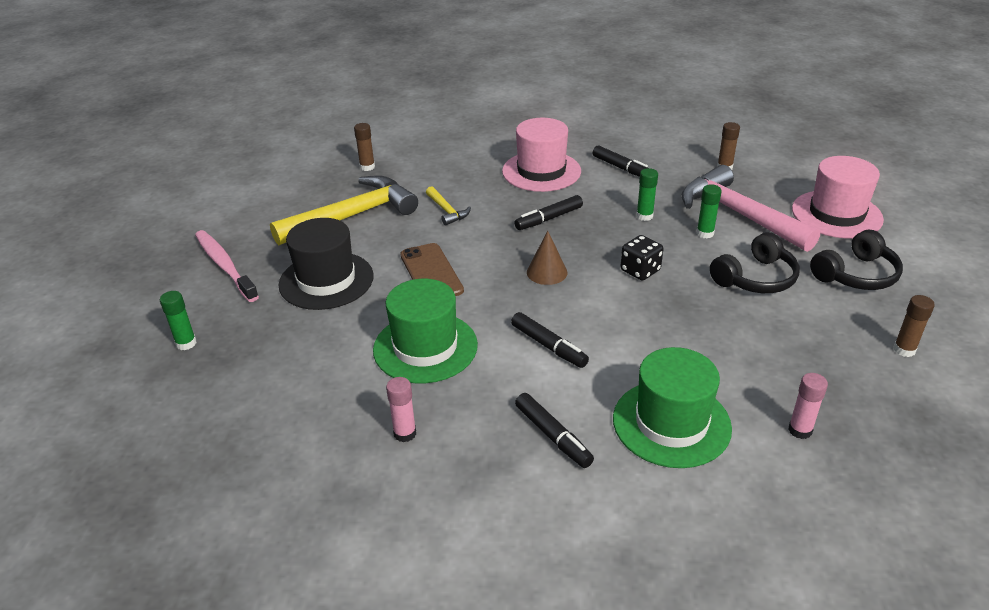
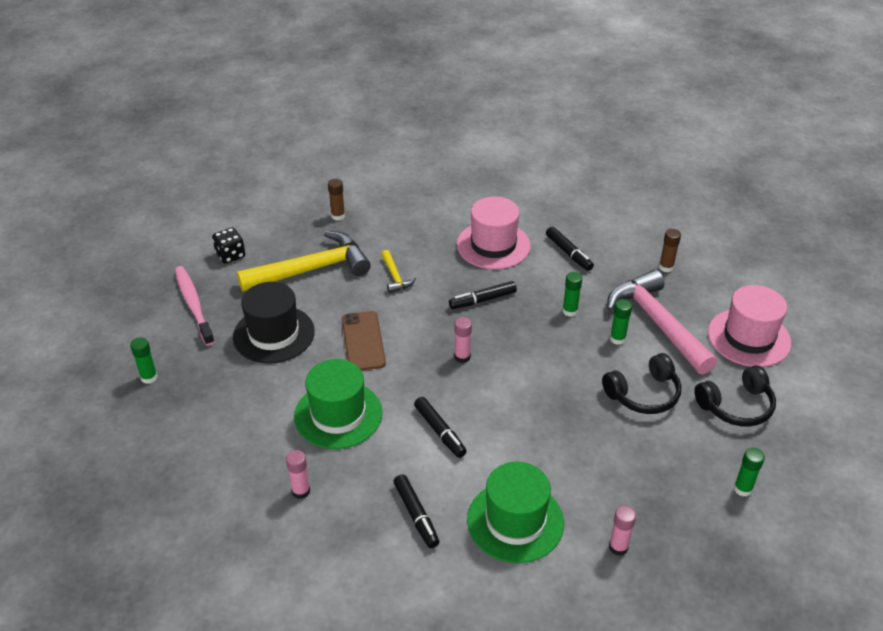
camera: 10 degrees right, 5 degrees up
brown cone [527,231,567,285] -> pink glue stick [454,317,472,363]
black dice [621,235,663,281] -> black dice moved to [212,227,245,264]
brown glue stick [893,295,935,357] -> green glue stick [734,448,765,497]

